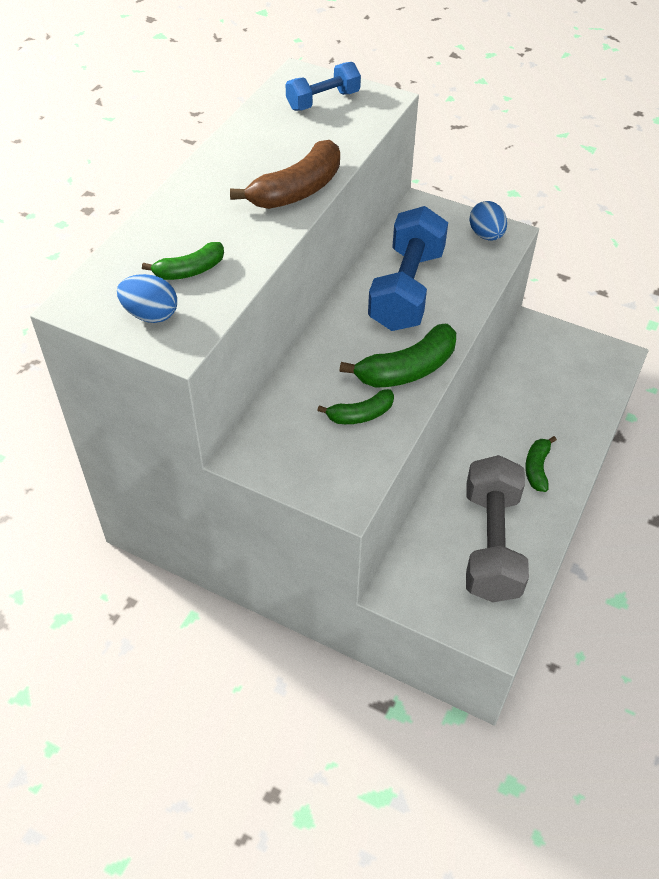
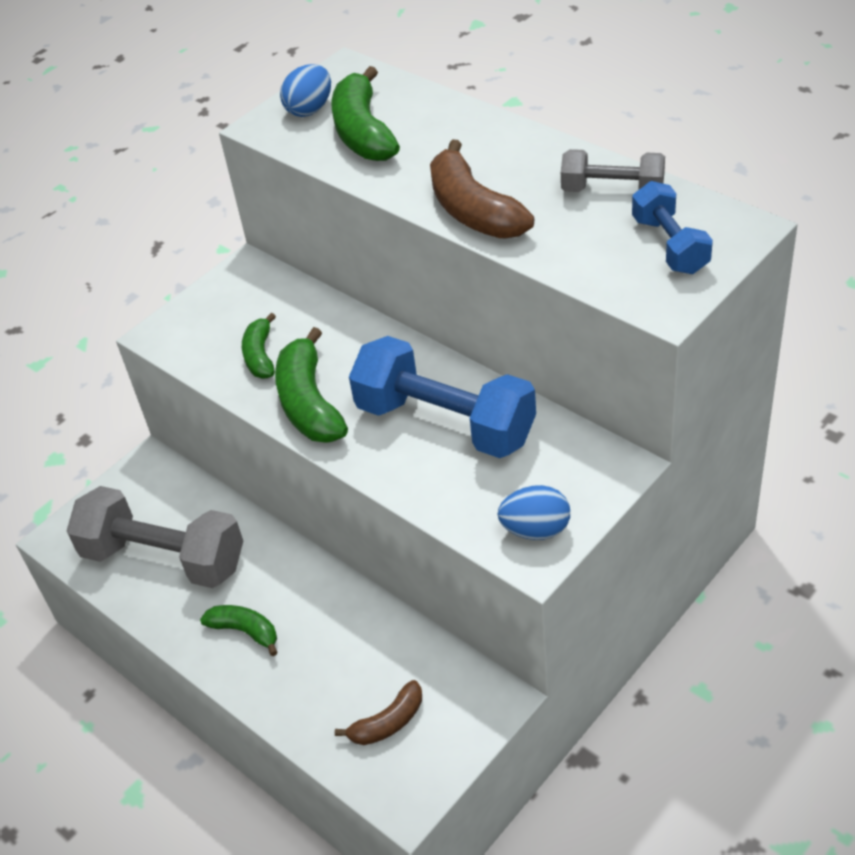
camera: 110 degrees right, 5 degrees down
green banana [142,242,224,280] -> green banana [331,66,400,161], size x1.68
none -> brown banana [335,680,422,745]
none -> grey dumbbell [561,149,665,192]

